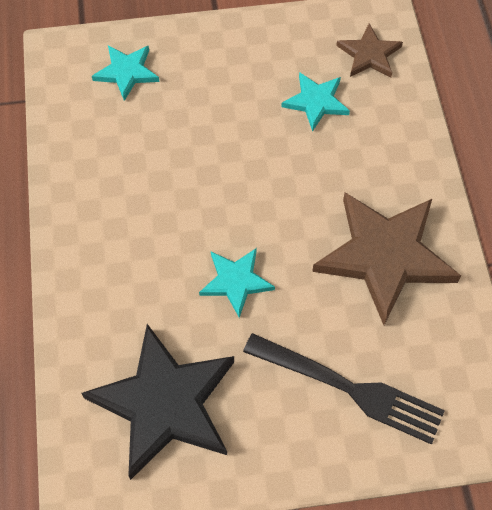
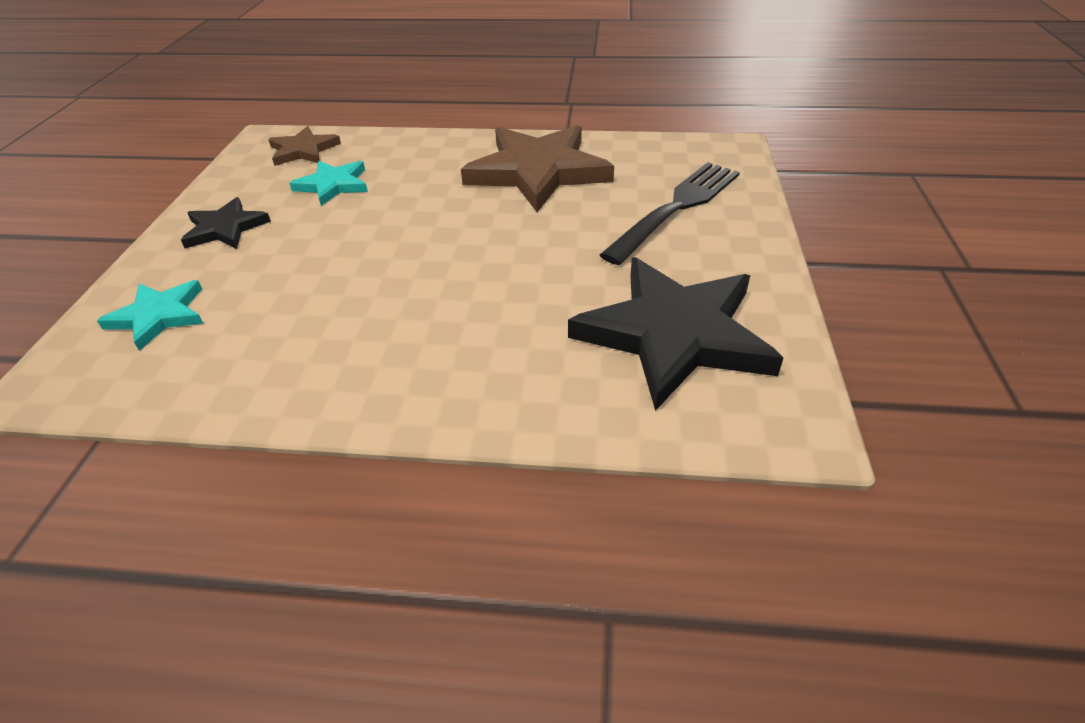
camera: 75 degrees left, 20 degrees down
turquoise star [199,248,275,318] -> none
none -> black star [181,197,271,249]

